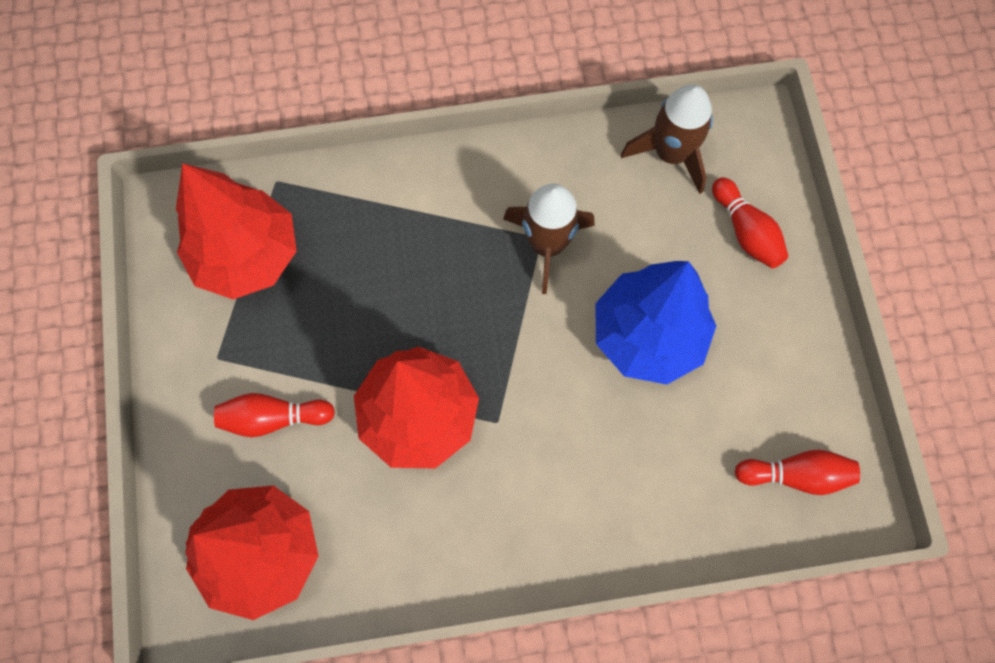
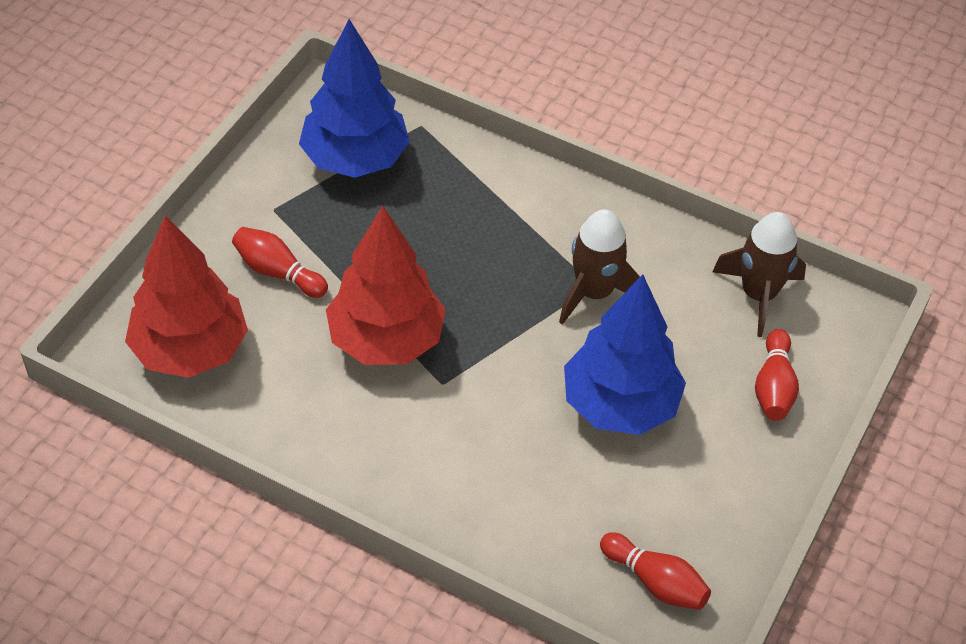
camera: 35 degrees right, 20 degrees down
red tree [176,163,297,299] -> blue tree [299,19,410,178]

